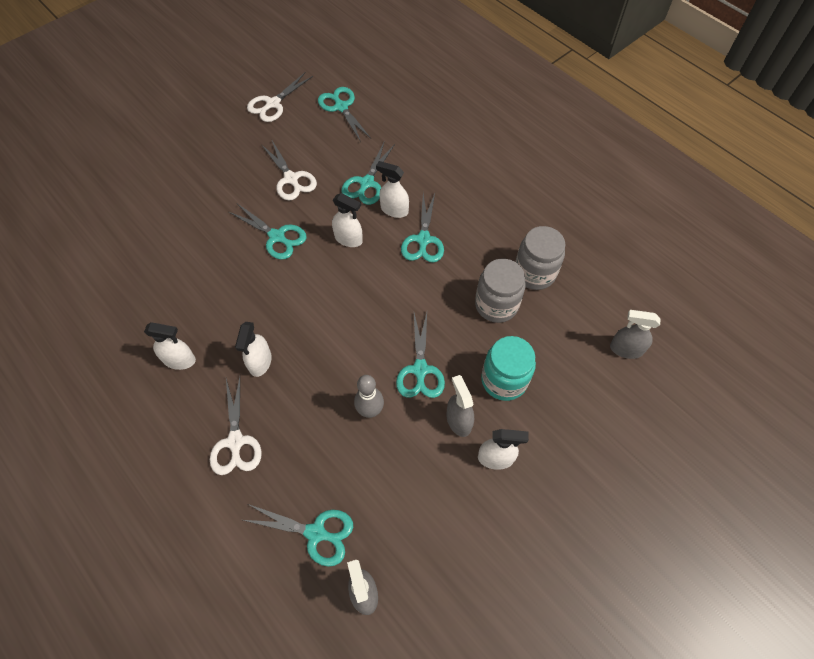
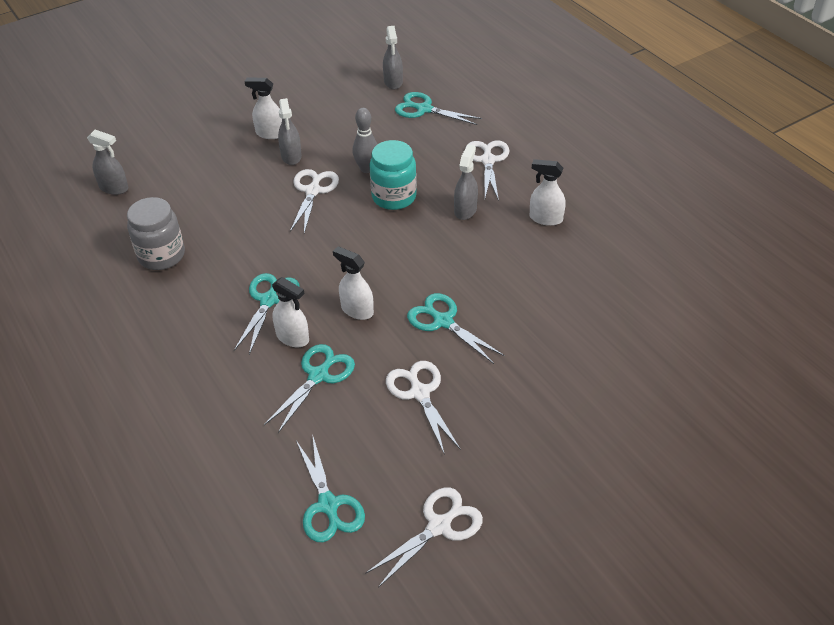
camera: 170 degrees left, 15 degrees down
white spray bottle [235,322,272,377] -> grey spray bottle [454,144,478,220]
turquoise scissors [396,313,445,398] -> white scissors [290,169,339,233]
grey jar [475,259,525,323] -> none
turquoise jar [481,336,536,401] -> turquoise jar moved to [369,140,417,210]

